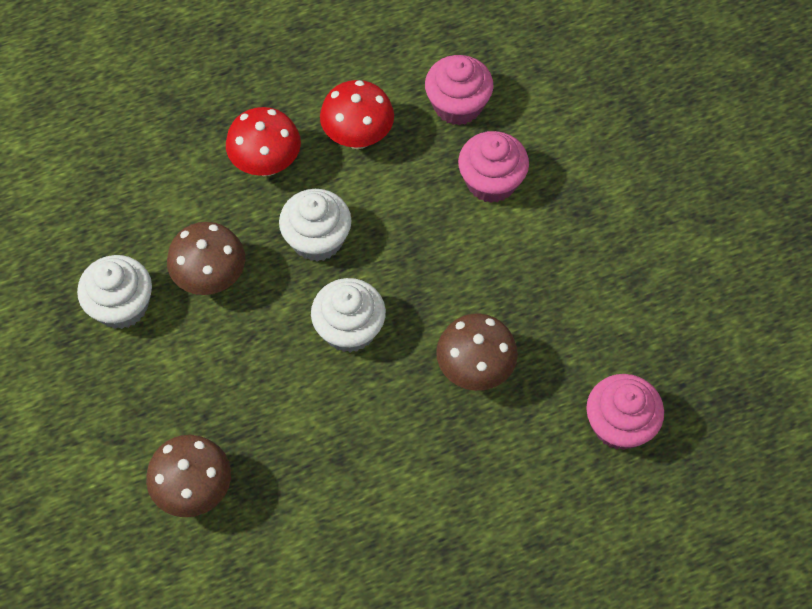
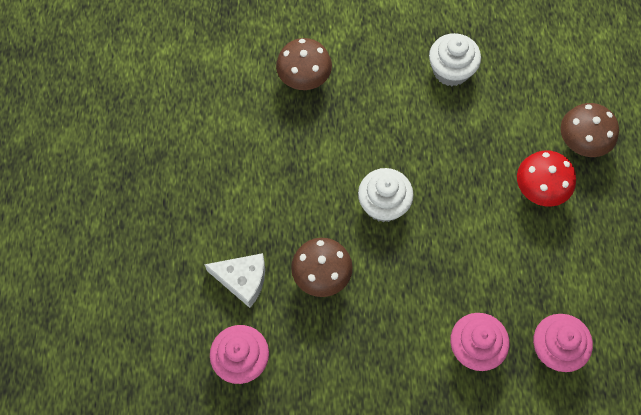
camera: 110 degrees right, 5 degrees up
brown mushroom [167,222,245,295] -> brown mushroom moved to [561,103,619,157]
white cupcake [279,189,352,262] -> none
red mushroom [320,80,394,149] -> none
none -> white cheese [204,253,265,308]

